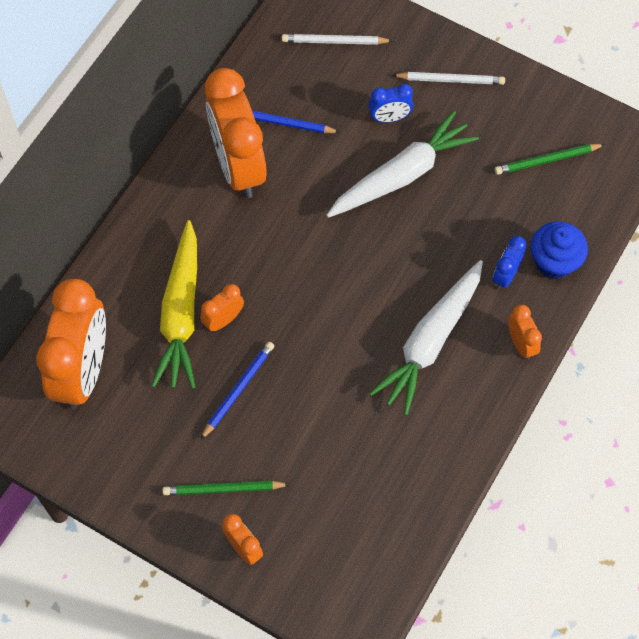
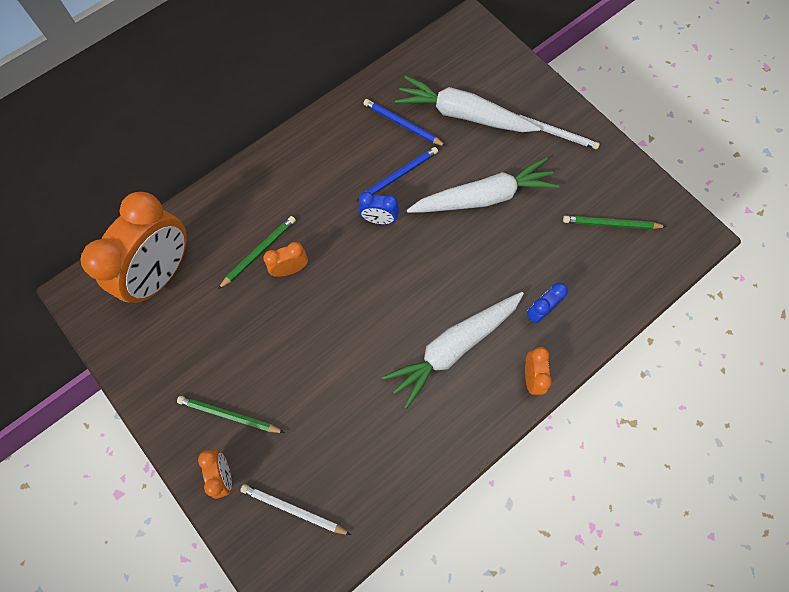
camera: 20 degrees right, 5 degrees up
yellow carrot [152,220,197,389] -> green pencil [218,216,296,289]
blue pencil [200,342,274,440] -> blue pencil moved to [356,147,438,202]
orange clock [205,68,267,198] -> none
white pencil [282,34,393,45] -> white pencil moved to [240,484,351,535]
blue clock [369,84,413,123] -> blue clock moved to [358,192,399,224]
blue cupcake [531,221,588,279] -> none
none -> white carrot [395,76,541,132]

